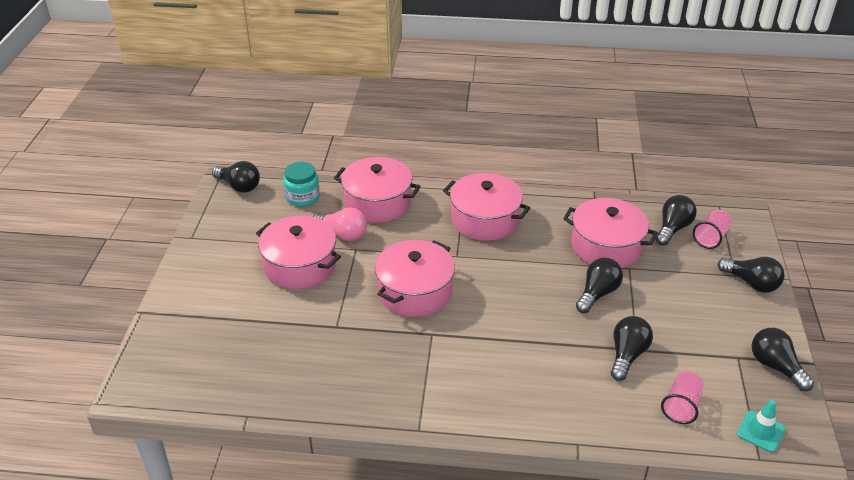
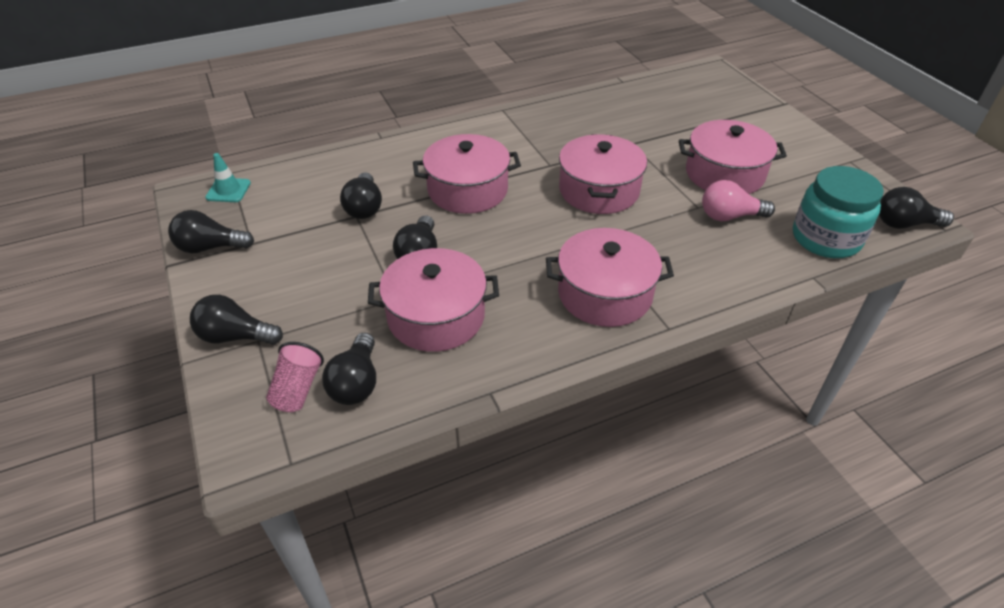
camera: 150 degrees right, 5 degrees up
turquoise jar [283,162,320,207] -> turquoise jar [793,166,884,258], size x1.51
pink pot [334,157,421,223] -> pink pot moved to [413,134,521,214]
pink cup [661,371,704,424] -> none
black light bulb [751,328,814,391] -> black light bulb turned 150 degrees clockwise [168,210,254,253]

